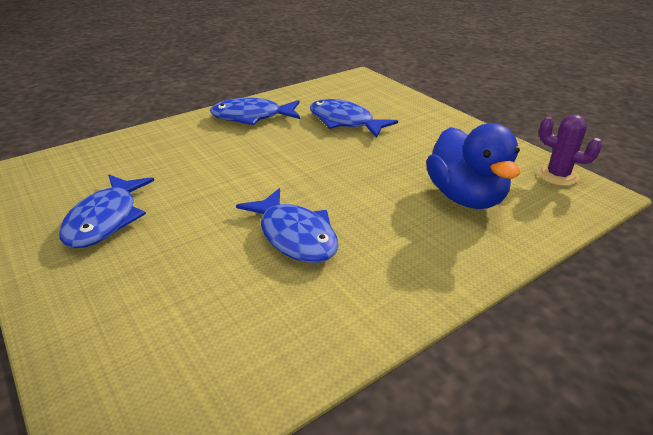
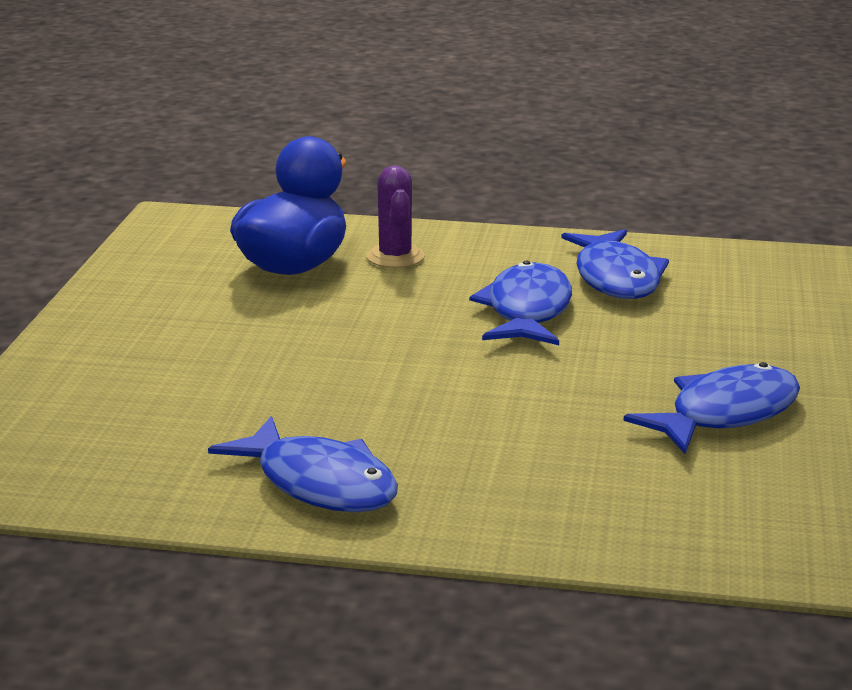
camera: 135 degrees left, 10 degrees down
blue fish [310,99,398,138] -> blue fish moved to [561,229,669,299]
purple cactus [537,115,602,186] -> purple cactus moved to [367,165,424,268]

